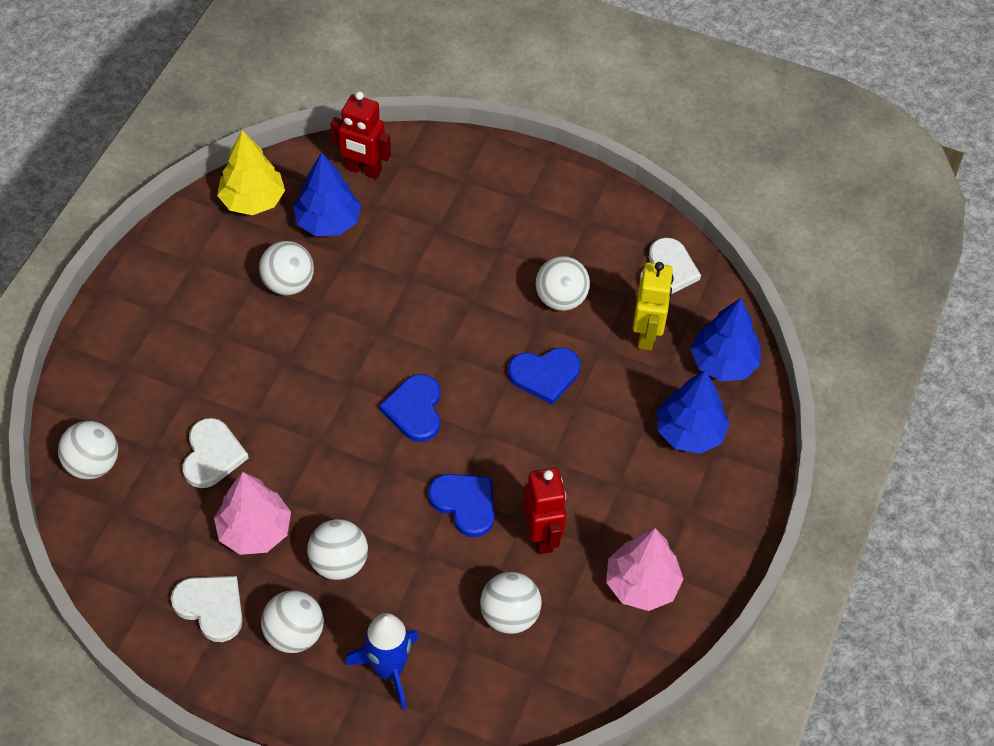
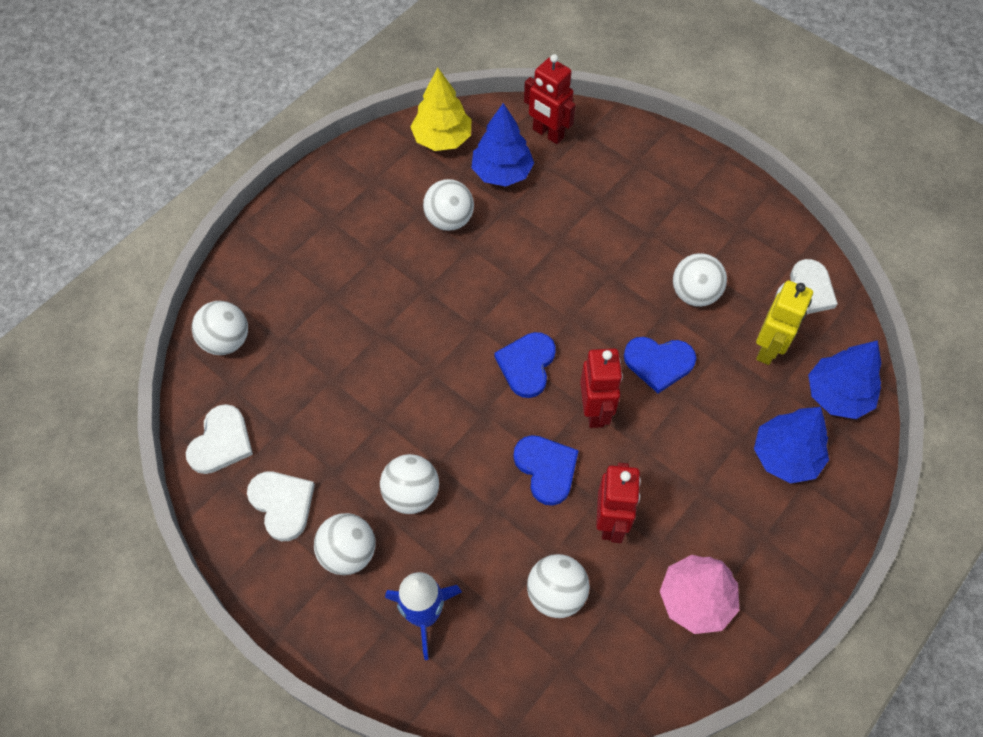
camera: 20 degrees right, 5 degrees up
white heart [183,418,249,488] -> white heart moved to [186,404,253,474]
pink tree [214,472,291,555] -> none
none -> red robot [580,348,623,428]

